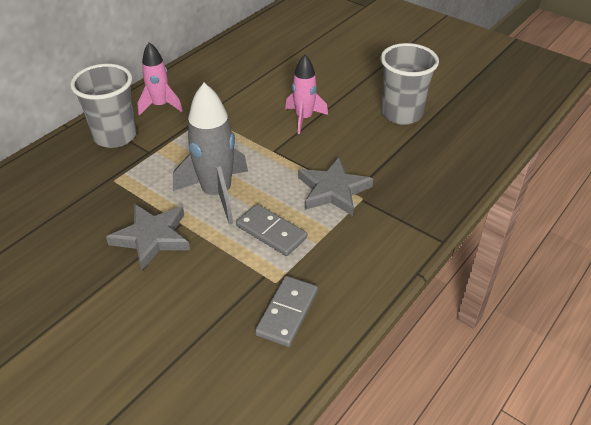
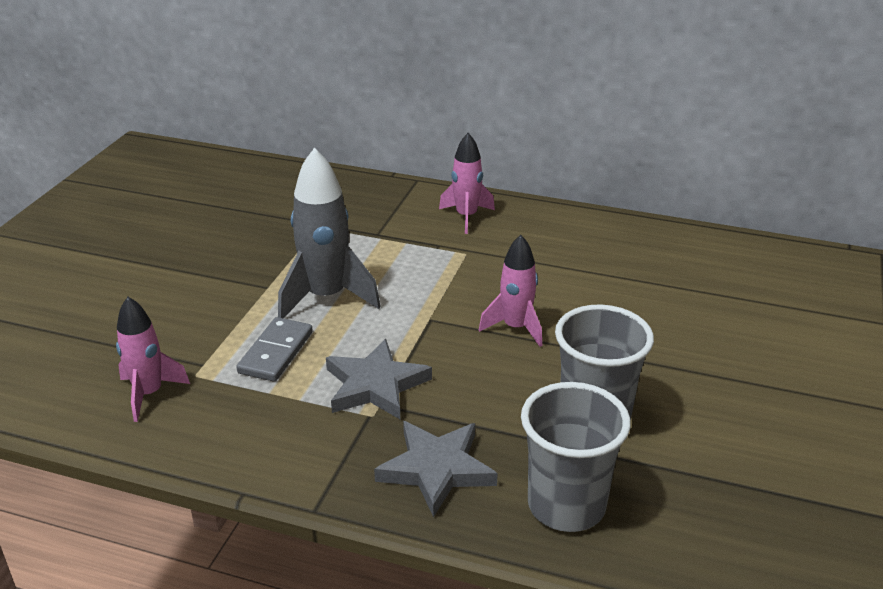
camera: 70 degrees right, 10 degrees down
grey cup [70,63,137,148] -> grey cup moved to [521,382,631,532]
grey star [106,204,190,271] -> grey star moved to [374,421,498,517]
grey domino [255,276,318,347] -> pink rocket [116,297,190,422]

